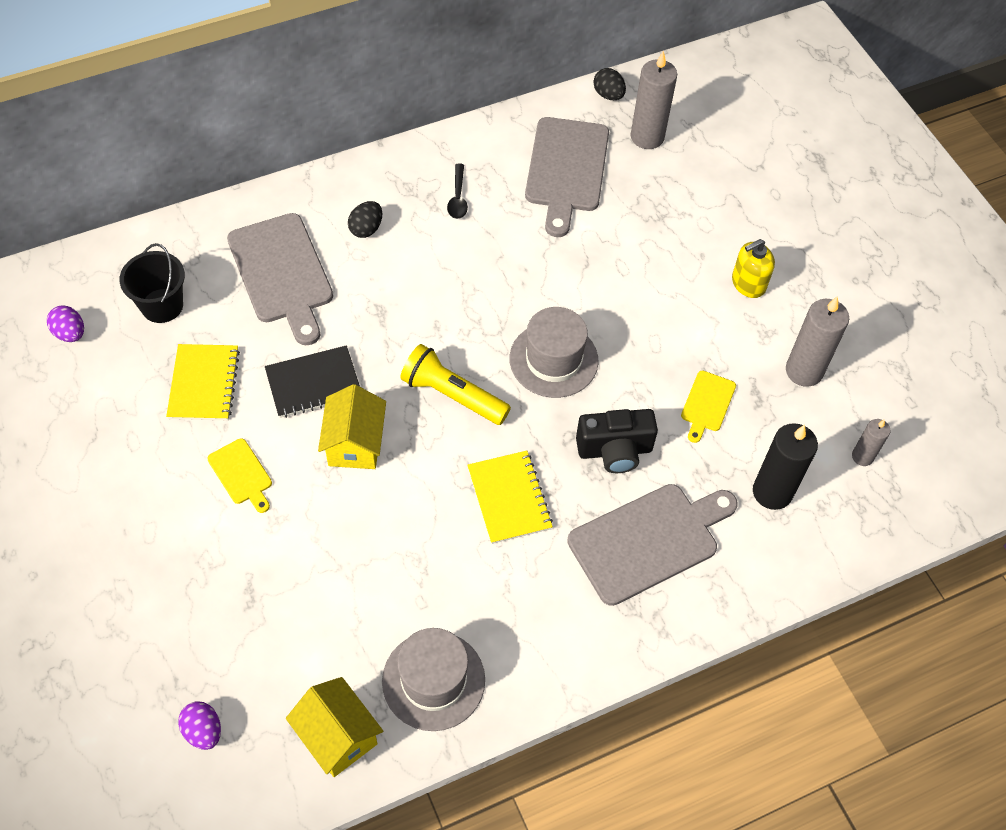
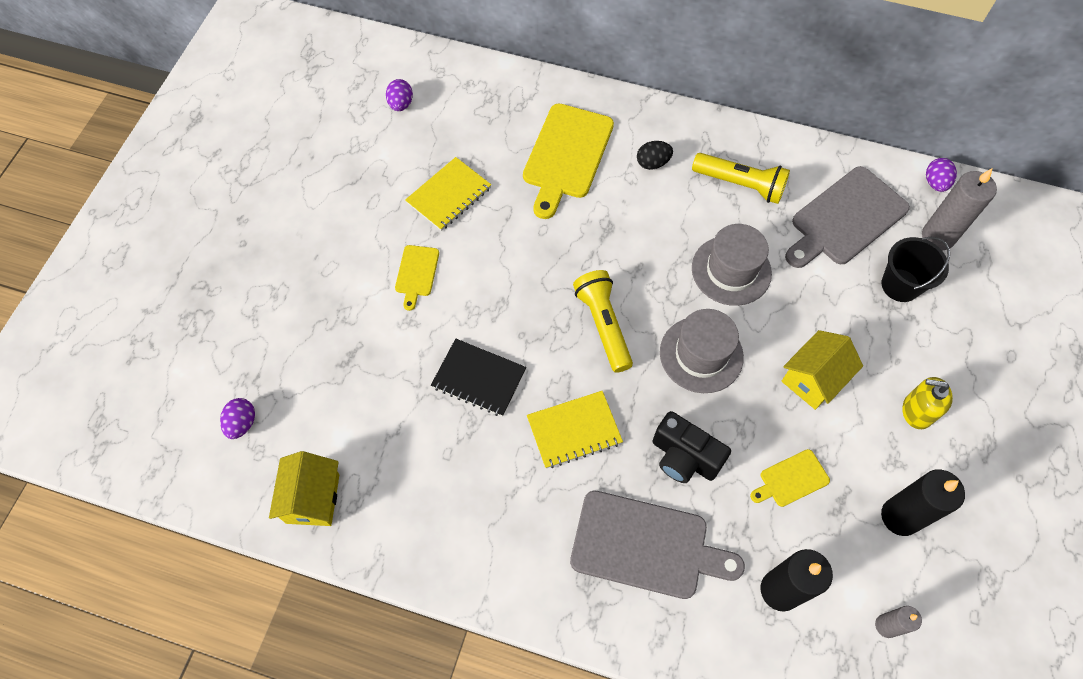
camera: 45 degrees right, 5 degrees up
black bucket [120,243,185,323] -> black bucket moved to [881,237,950,302]
grey cutting board [227,213,333,345] -> yellow cutting board [523,103,614,219]
black notebook [265,345,360,418] -> black notebook moved to [431,339,526,417]
yellow house [318,384,386,469] -> yellow house moved to [781,330,863,410]
grey hat [382,628,485,731] -> grey hat moved to [692,224,772,306]
black spoon [447,164,468,219] -> yellow flashlight [692,153,790,204]
yellow notebook [467,451,553,544] -> yellow notebook turned 45 degrees clockwise [527,391,623,468]
black egg [594,68,626,100] -> purple egg [926,158,957,192]
grey candle [786,296,849,387] -> black candle [881,469,965,536]

